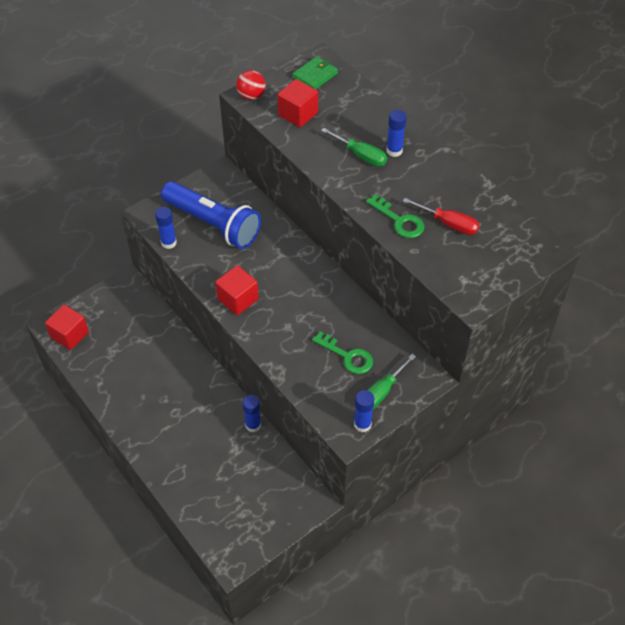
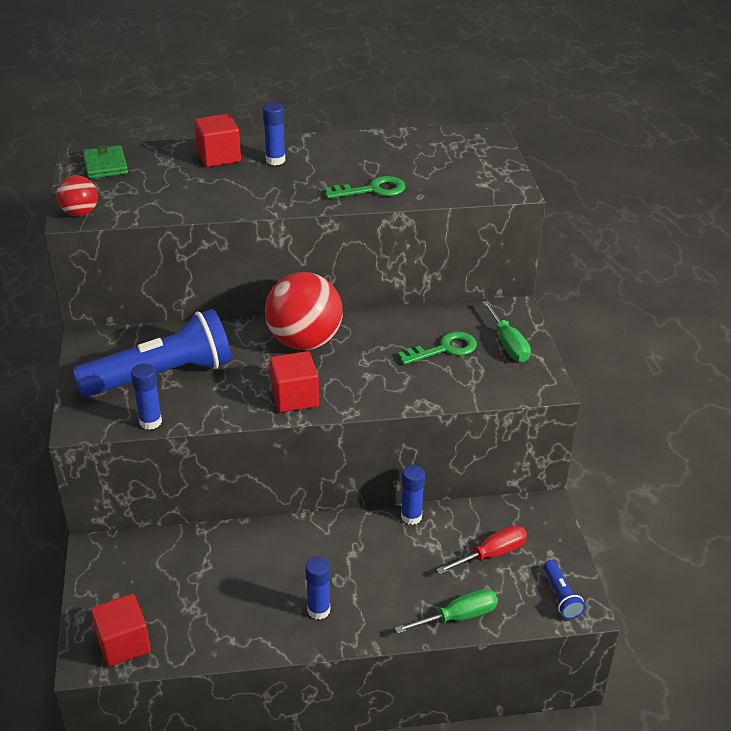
camera: 60 degrees left, 15 degrees down
red cube [278,79,318,127] -> red cube moved to [194,114,241,167]
green screwdriver [321,128,387,167] -> green screwdriver moved to [395,589,498,634]
blue glue stick [354,390,374,432] -> blue glue stick moved to [305,556,330,620]
red screwdriver [403,198,479,235] -> red screwdriver moved to [436,525,527,574]
none -> red ball [265,272,343,350]
none -> blue flashlight [544,560,585,619]

